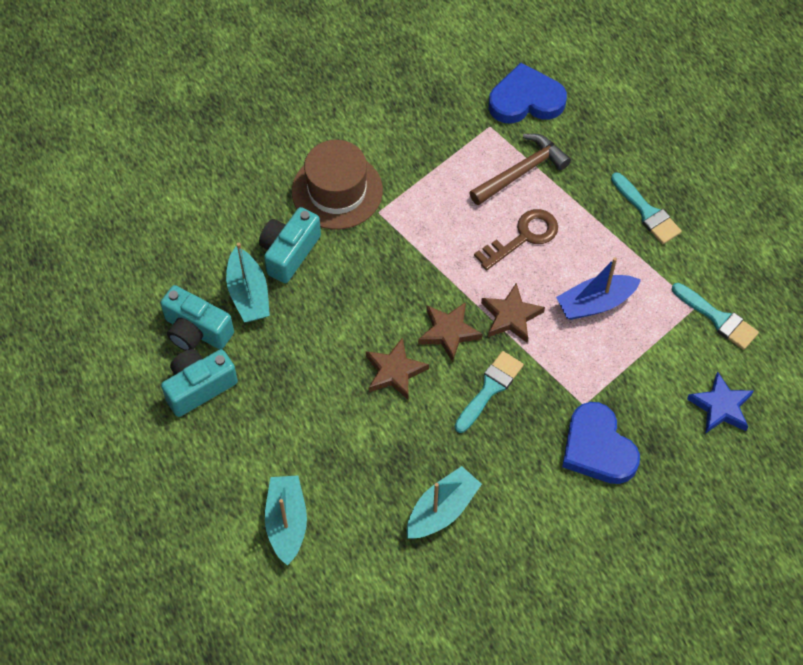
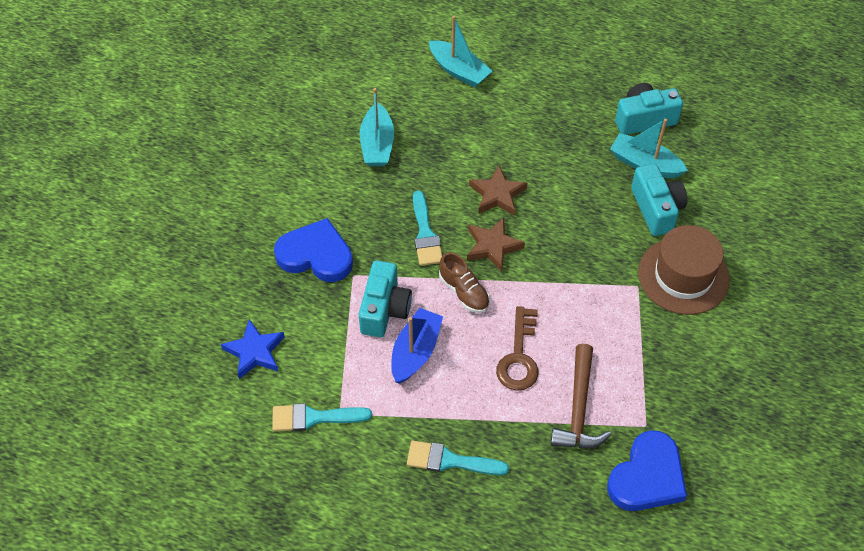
camera: 135 degrees right, 5 degrees down
turquoise camera [161,349,238,417] -> turquoise camera moved to [359,260,412,337]
brown star [481,283,545,343] -> brown shoe [439,252,490,313]

